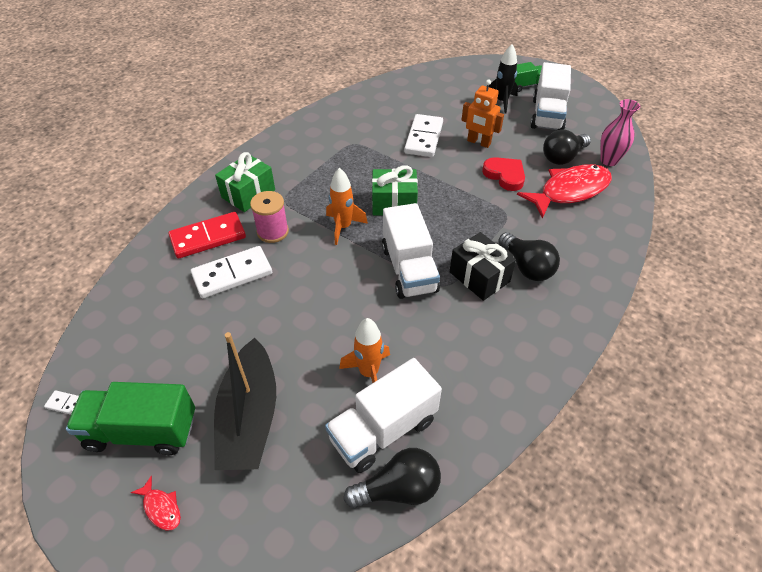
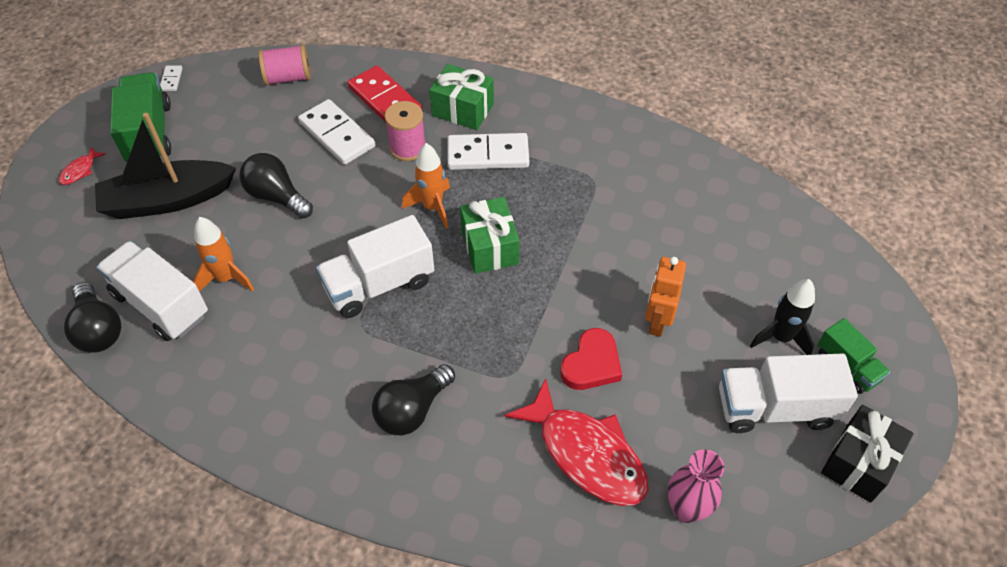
camera: 75 degrees right, 5 degrees up
white domino [404,114,443,157] -> white domino moved to [448,133,529,170]
black gift [450,232,516,301] -> black gift moved to [821,405,913,503]
black light bulb [543,129,591,165] -> black light bulb moved to [239,153,313,219]
none -> pink spool [258,44,311,86]

